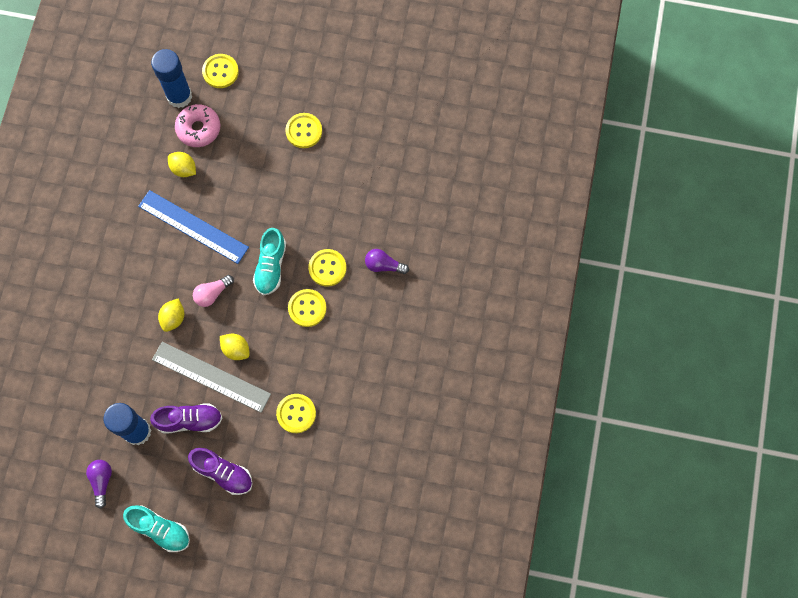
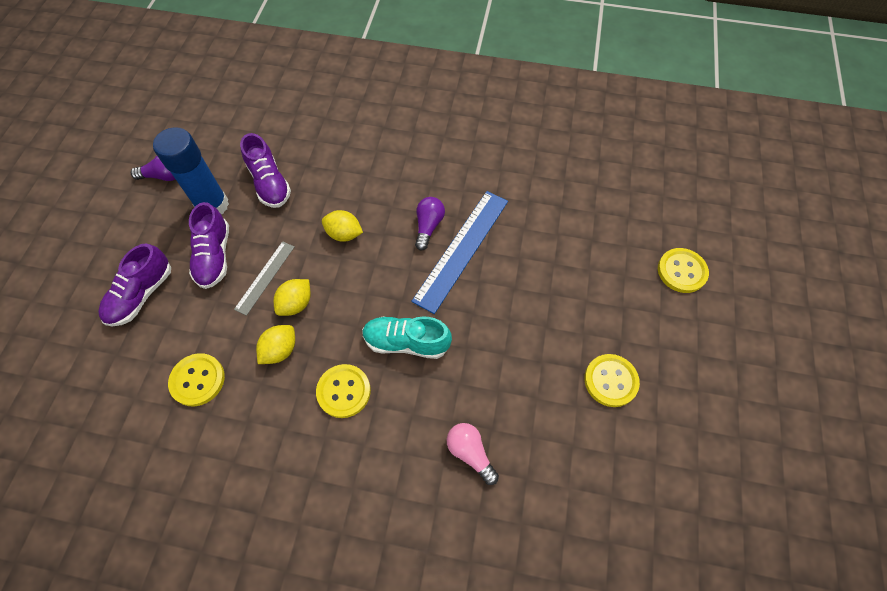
camera: 90 degrees right, 10 degrees down
turquoise shoe [123,505,190,552] -> none
blue glue stick [151,49,192,108] -> none
grey ruler [152,342,271,413] -> grey ruler [234,241,294,316], size x0.56
yellow lemon [168,152,196,177] -> yellow lemon moved to [256,325,295,364]
pink donut [175,104,220,147] -> none
pink light bulb [193,275,234,307] -> pink light bulb moved to [447,423,499,485]
yellow button [308,249,346,286] -> none
purple light bulb [365,249,409,274] -> purple light bulb moved to [415,197,445,250]
none -> purple shoe [240,133,291,208]

